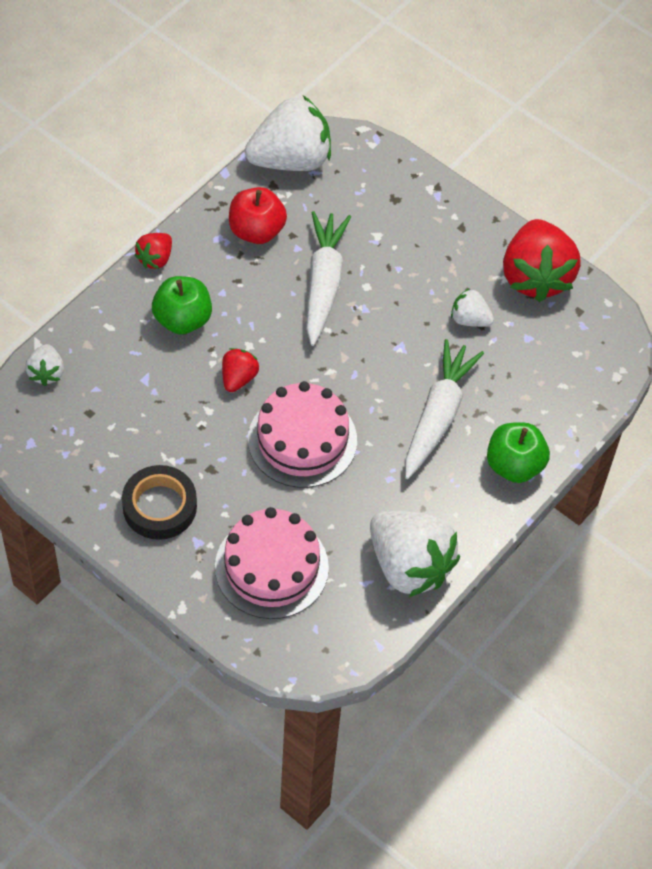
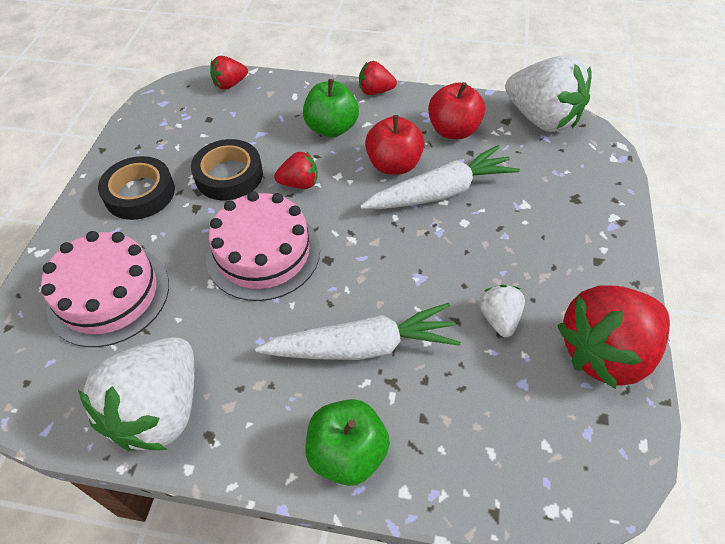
camera: 65 degrees right, 5 degrees down
white strawberry [25,344,64,386] -> red strawberry [210,56,248,90]
none -> black tape [191,139,263,200]
none -> red apple [365,115,424,174]

